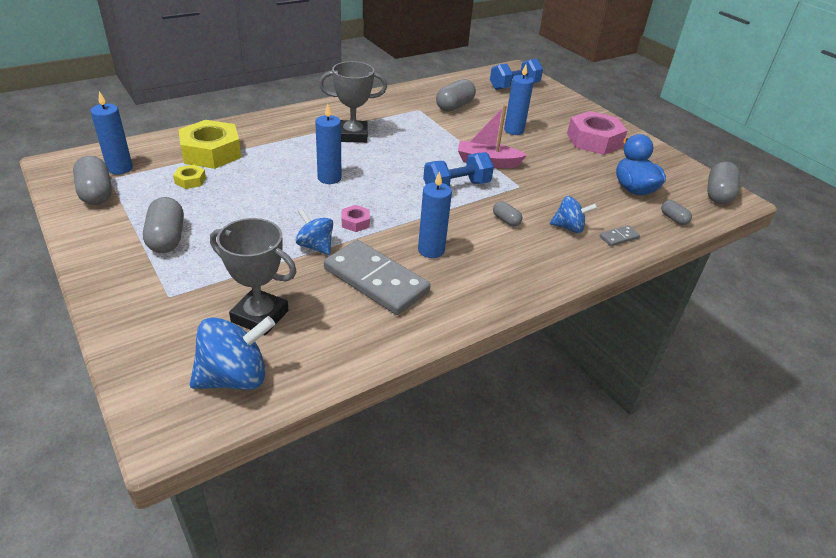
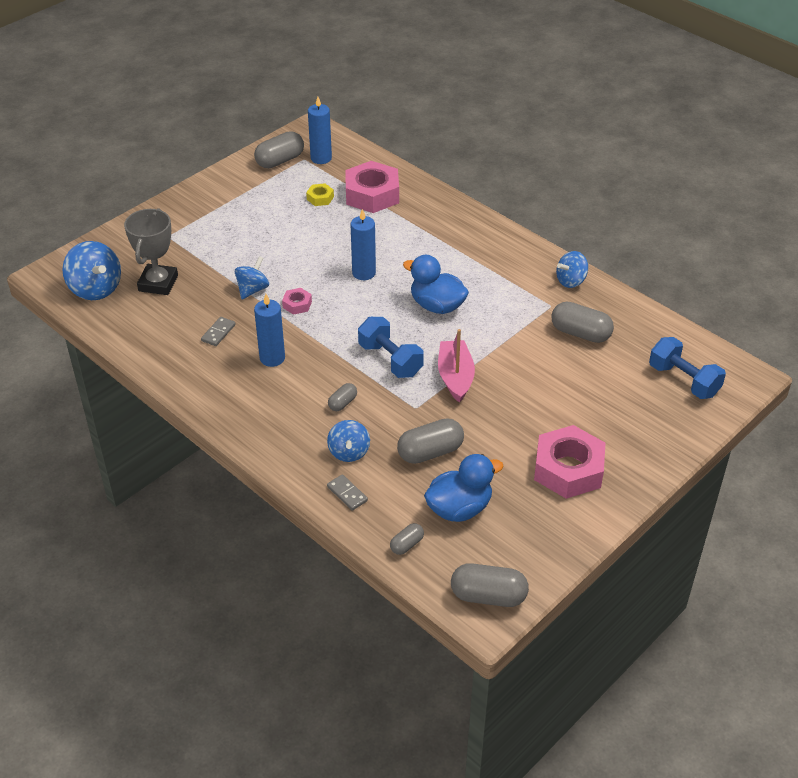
camera: 80 degrees right, 5 degrees up
grey capsule [143,197,184,253] -> grey capsule moved to [397,418,464,464]
yellow nut [178,120,241,169] -> pink nut [345,161,399,213]
grey trophy [319,61,387,143] -> none
grey domino [324,240,430,315] -> grey domino [201,317,235,346], size x0.42
blue candle [504,65,534,135] -> none
none -> blue duck [403,255,469,314]
none -> blue spinning top [556,251,588,288]

